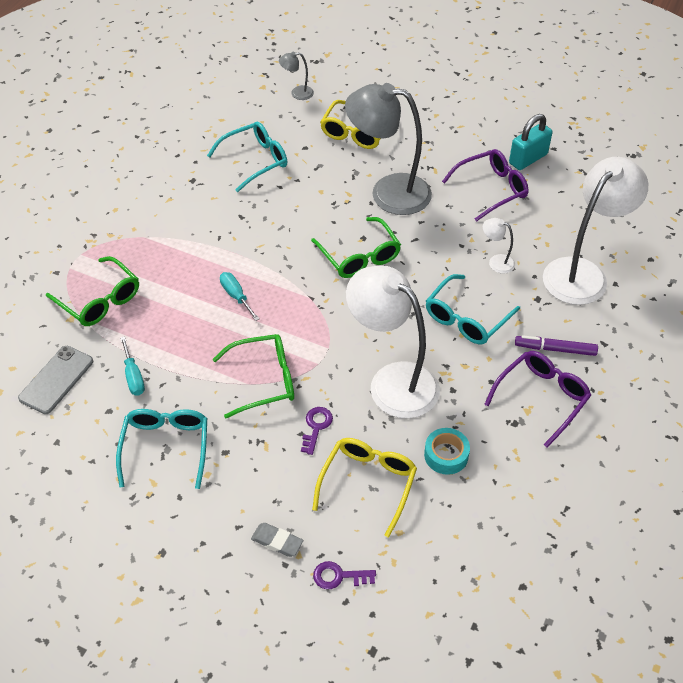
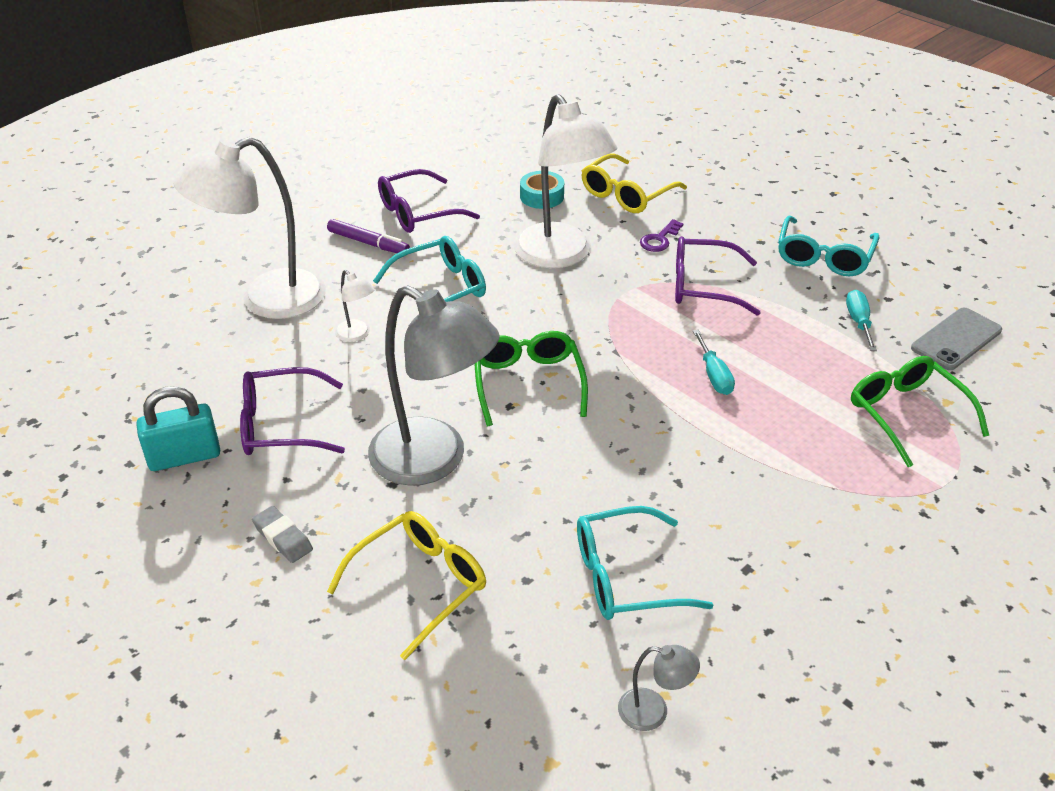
camera: 160 degrees left, 10 degrees down
green glasses [213,334,294,418] -> purple glasses [675,236,761,316]
grey eraser [251,523,303,557] -> grey eraser moved to [252,506,313,563]
grey lamp [279,52,314,100] -> grey lamp moved to [618,645,700,731]
purple key [313,561,376,589] -> none

